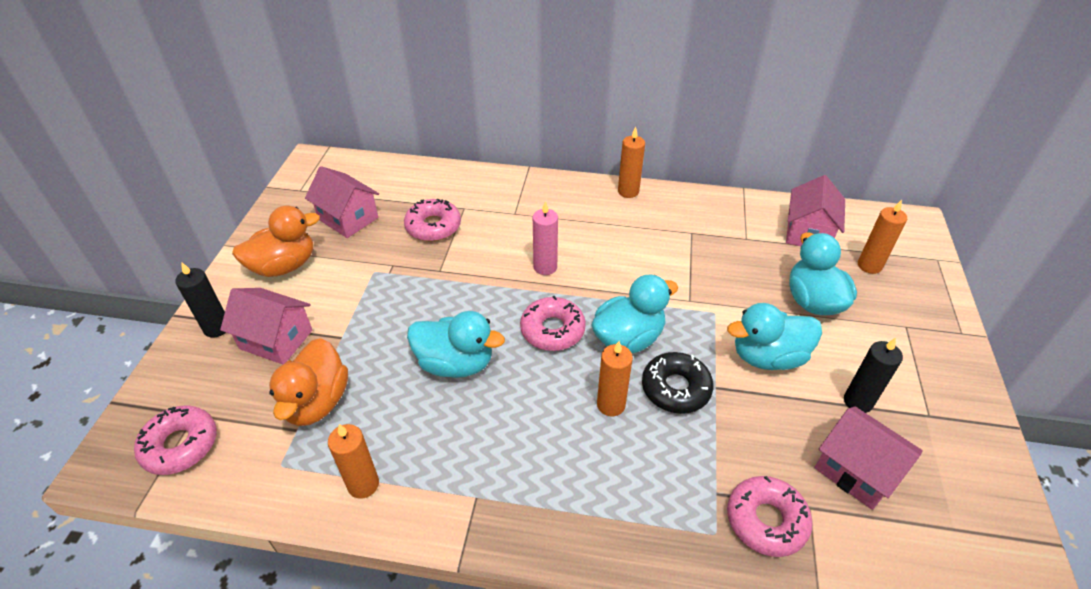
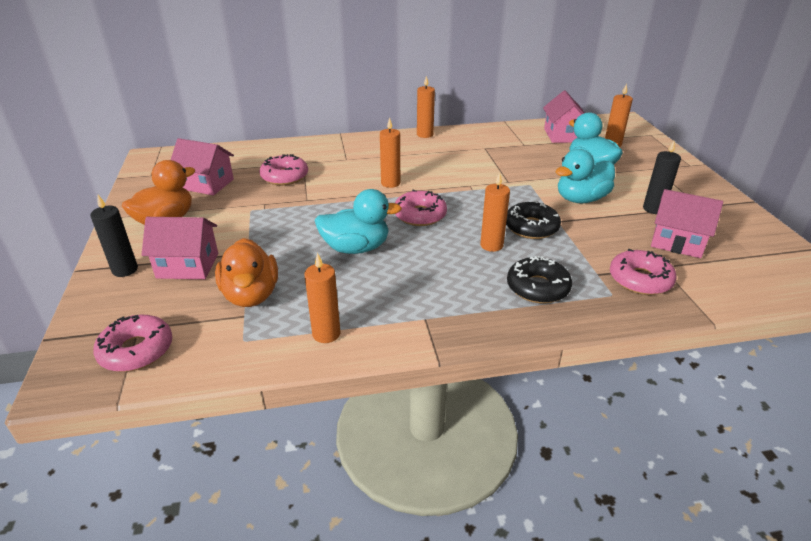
camera: 20 degrees left, 10 degrees down
pink candle [533,201,558,275] -> orange candle [380,118,400,188]
turquoise duck [591,275,678,353] -> none
none -> black donut [507,256,572,303]

